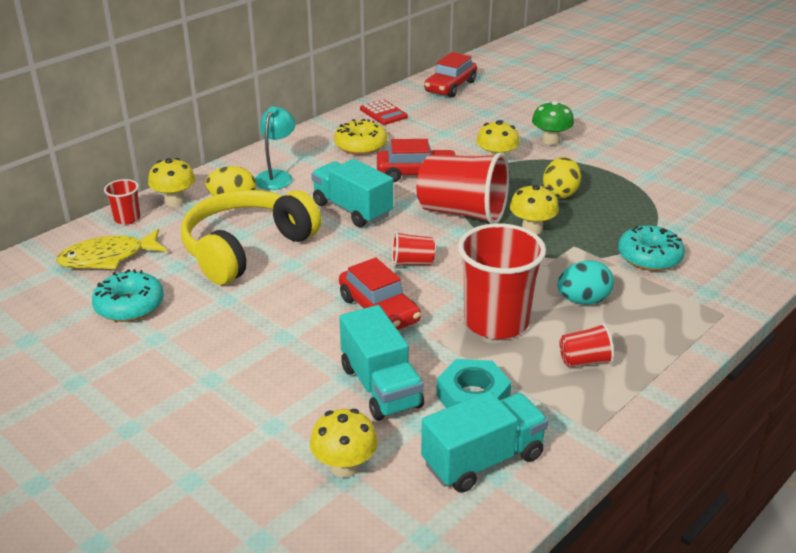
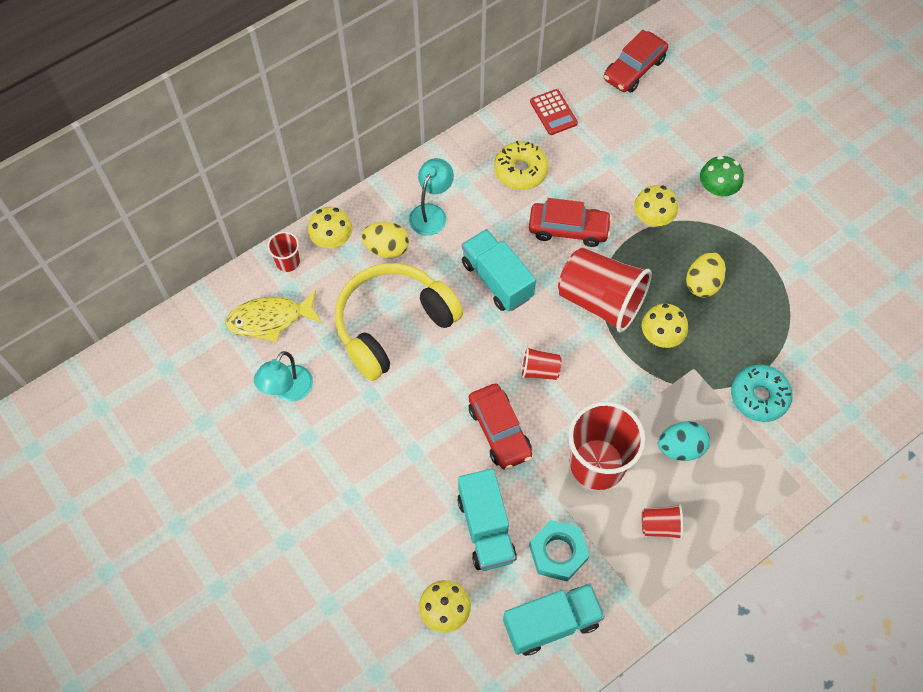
camera: 10 degrees right, 30 degrees up
turquoise donut [92,269,164,322] -> turquoise lamp [254,351,313,402]

